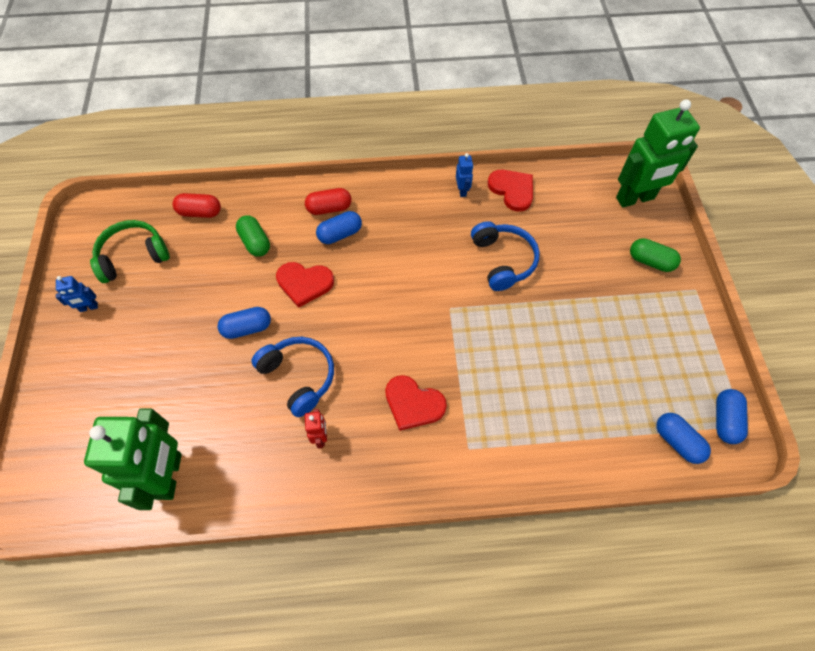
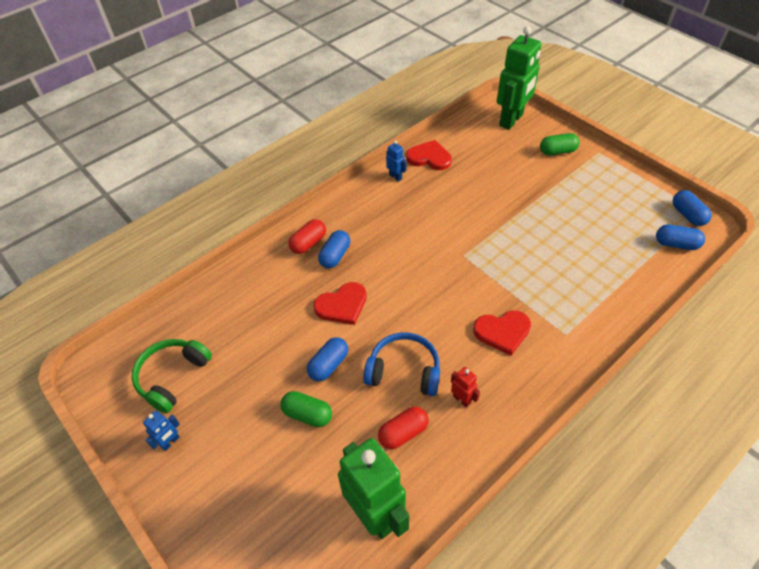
camera: 35 degrees left, 10 degrees down
red capsule [173,193,221,218] -> red capsule moved to [378,407,429,449]
green capsule [236,215,270,257] -> green capsule moved to [280,391,332,427]
blue headphones [471,221,540,291] -> none

